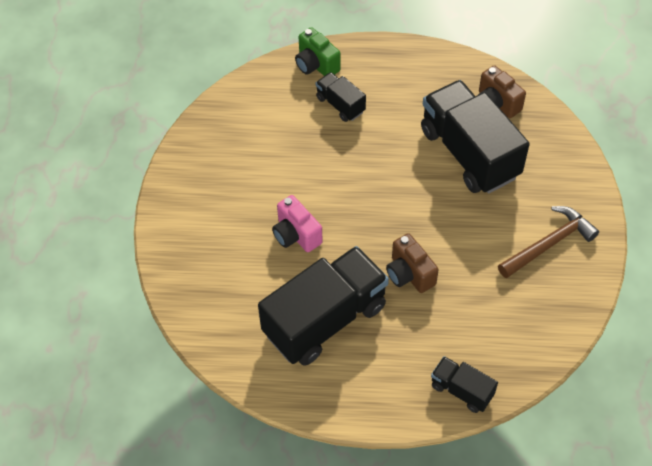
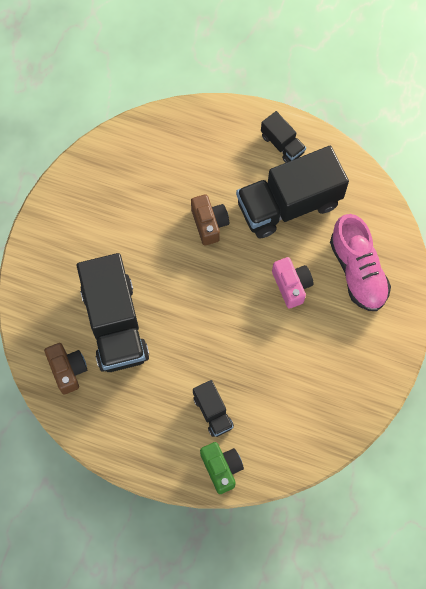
camera: 165 degrees left, 15 degrees up
black truck [431,356,498,413] -> black truck moved to [261,111,306,163]
brown hammer [498,206,599,278] -> none
none -> pink shoe [330,214,391,311]

